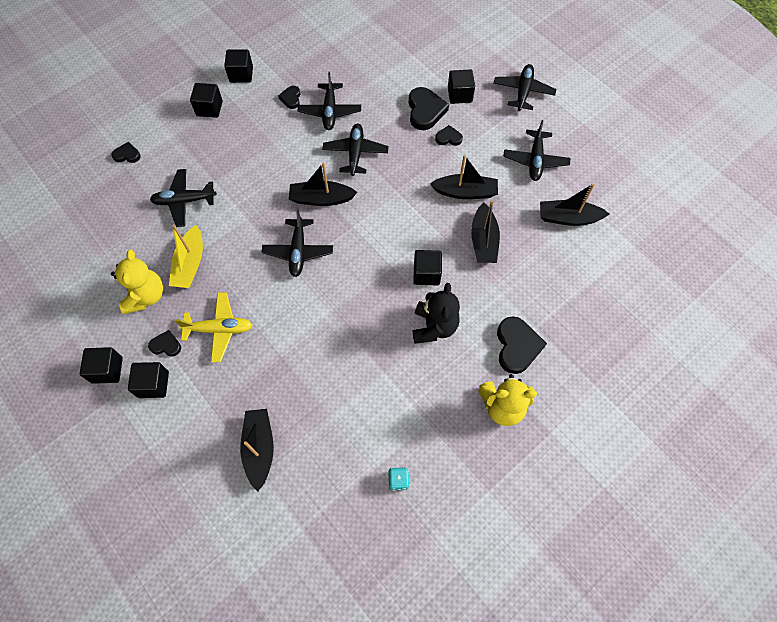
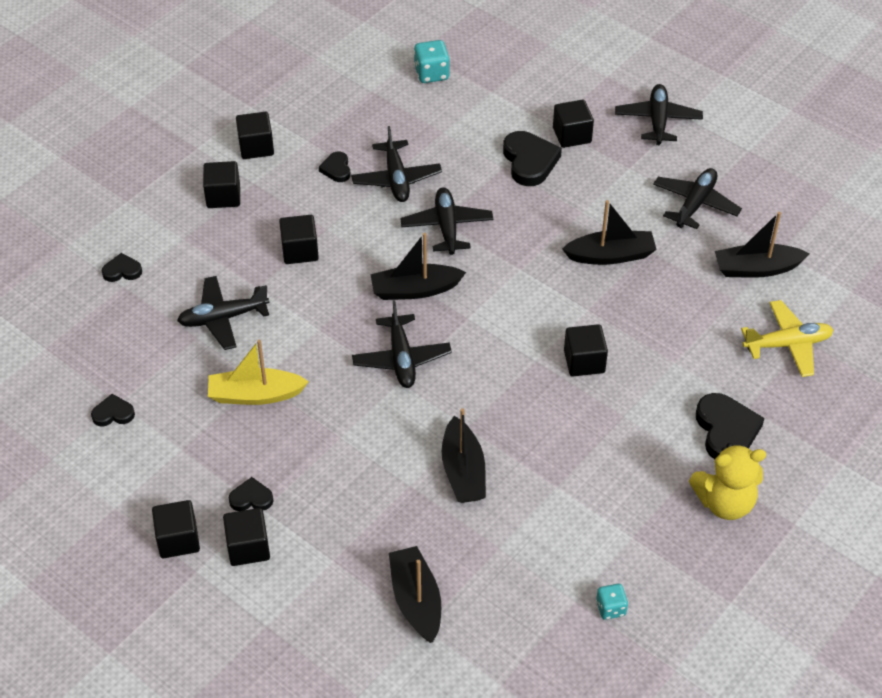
camera: 10 degrees left, 15 degrees down
yellow teddy bear [111,249,163,314] -> none
yellow boat [169,225,203,288] -> yellow boat turned 90 degrees clockwise [208,340,309,405]
yellow plane [175,292,252,362] -> yellow plane moved to [741,300,833,377]
black teddy bear [413,283,460,344] -> none
black heart [435,125,463,146] -> black heart moved to [91,394,135,427]
black boat [471,200,500,263] -> black boat moved to [442,408,486,503]
black plane [503,120,570,181] -> black plane turned 150 degrees counterclockwise [653,168,742,229]
none -> black cube [279,215,319,264]
none -> turquoise dice [414,40,450,83]

